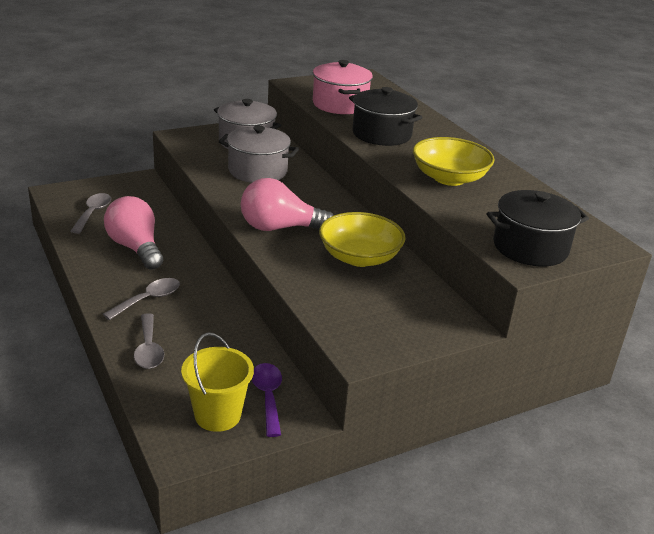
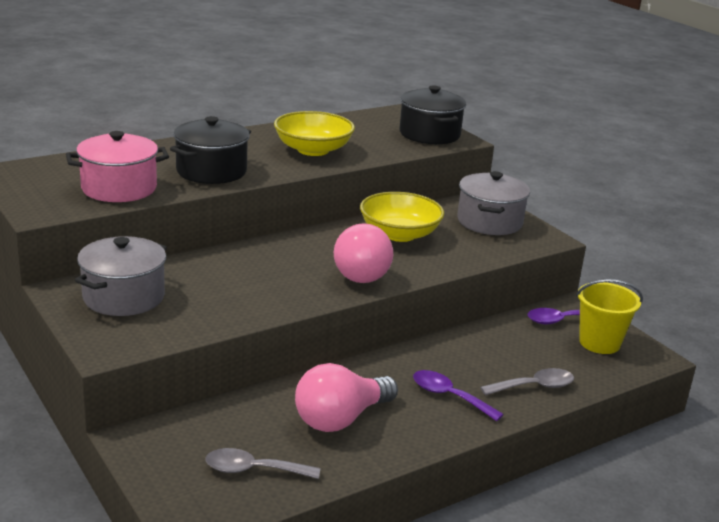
camera: 95 degrees left, 5 degrees down
grey spoon [103,278,180,320] -> purple spoon [413,370,504,421]
grey pot [219,125,299,183] -> grey pot moved to [457,171,530,235]

